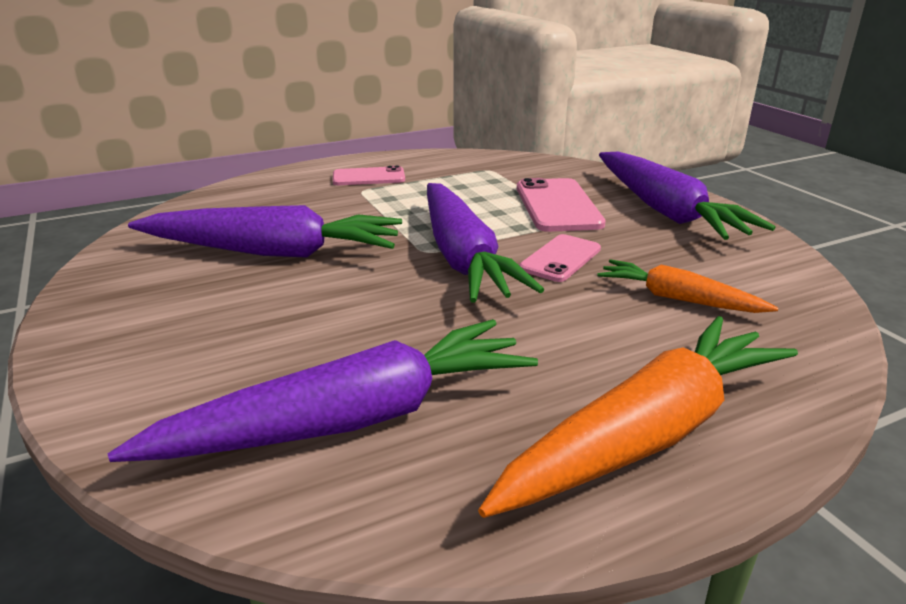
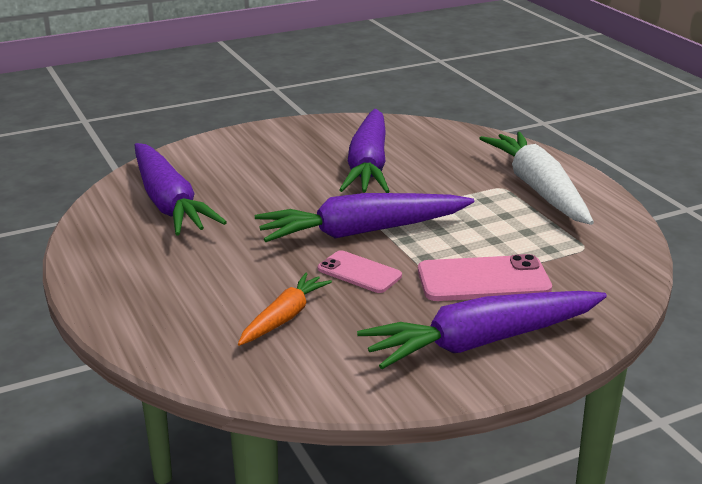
camera: 90 degrees right, 0 degrees up
pink phone [333,166,405,185] -> white carrot [479,132,594,225]
orange carrot [478,316,798,518] -> none

